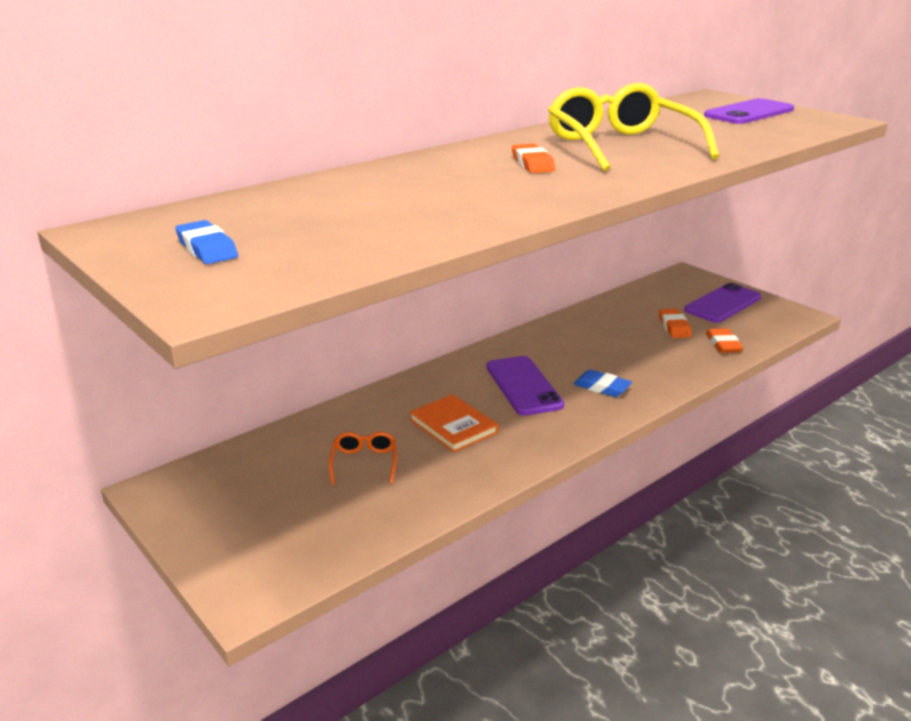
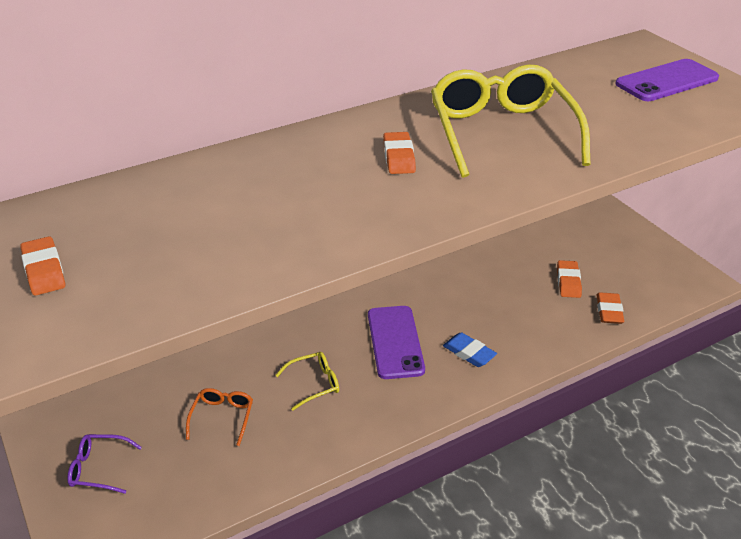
camera: 10 degrees right, 10 degrees up
blue eraser [175,220,238,264] -> orange eraser [20,236,65,296]
orange book [409,394,498,452] -> yellow glasses [275,352,339,411]
purple phone [684,283,761,323] -> none
none -> purple glasses [67,434,142,494]

